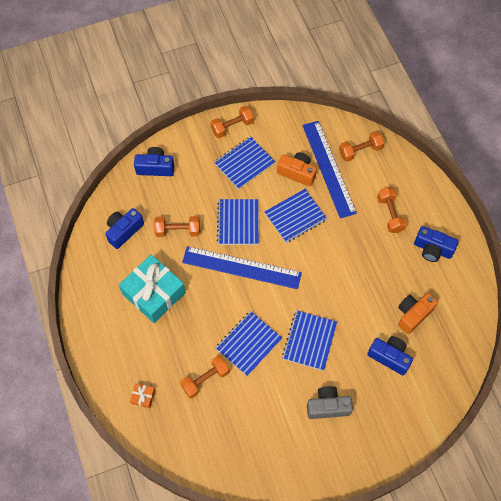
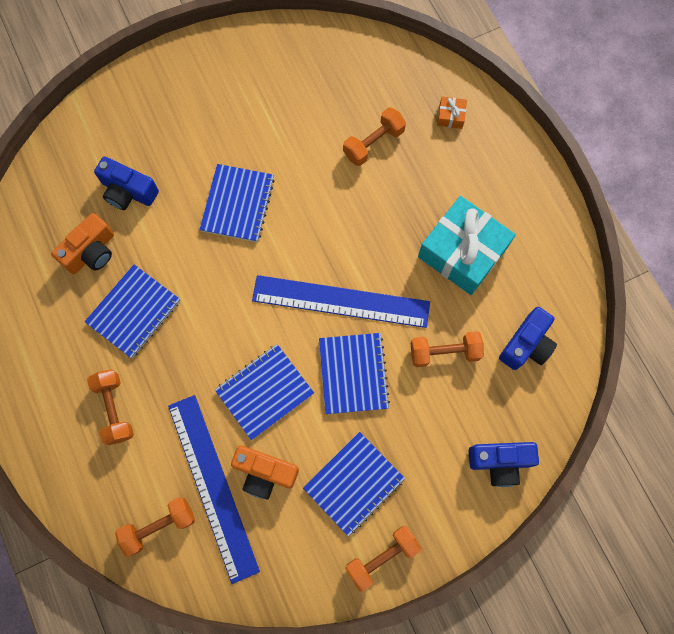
camera: 175 degrees right, 10 degrees up
blue notebook [216,311,282,376] -> blue notebook moved to [84,264,180,358]
grey camera [307,386,353,419] -> none
blue camera [414,226,459,262] -> none

